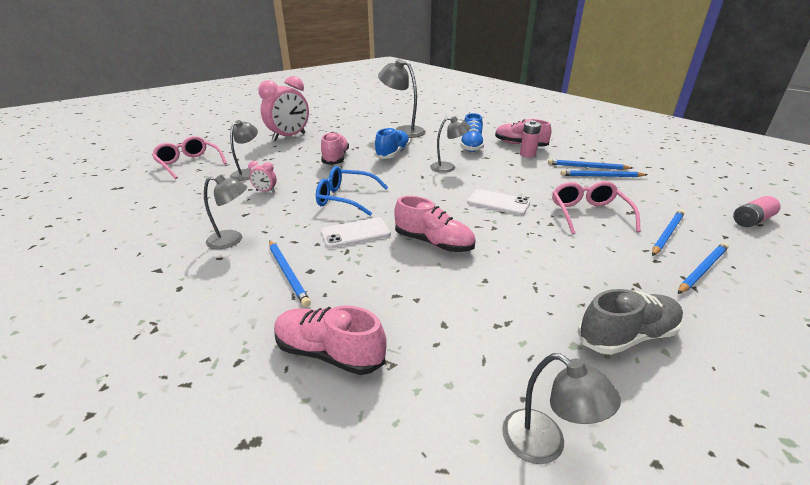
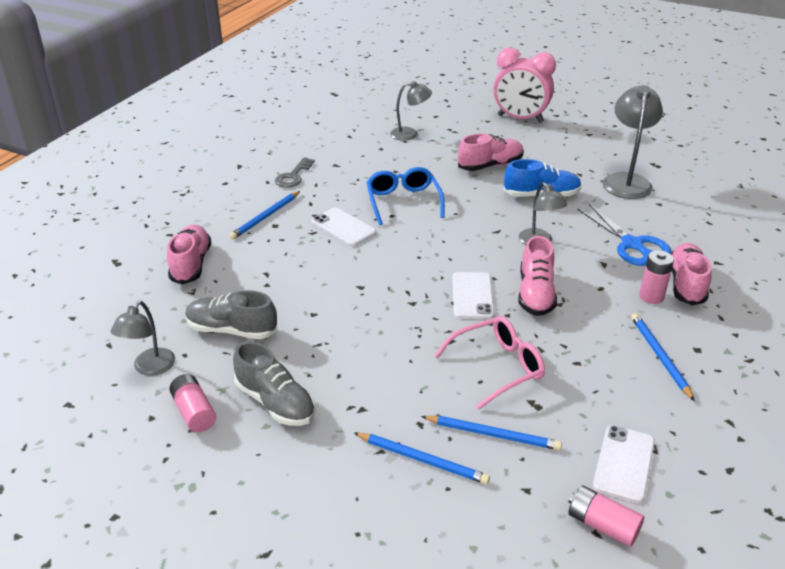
camera: 65 degrees right, 5 degrees up
pink glasses [152,136,227,179] -> none
grey lamp [204,175,247,249] -> grey key [275,157,315,188]
pink clock [248,161,277,192] -> none
pink shoe [394,196,476,252] -> pink shoe moved to [519,236,557,316]
blue shoe [460,113,484,152] -> blue scissors [577,204,671,266]
blue pencil [560,170,647,177] -> none
none -> pink battery [169,374,216,432]
none -> grey shoe [185,290,277,339]
none -> white phone [593,425,655,503]

